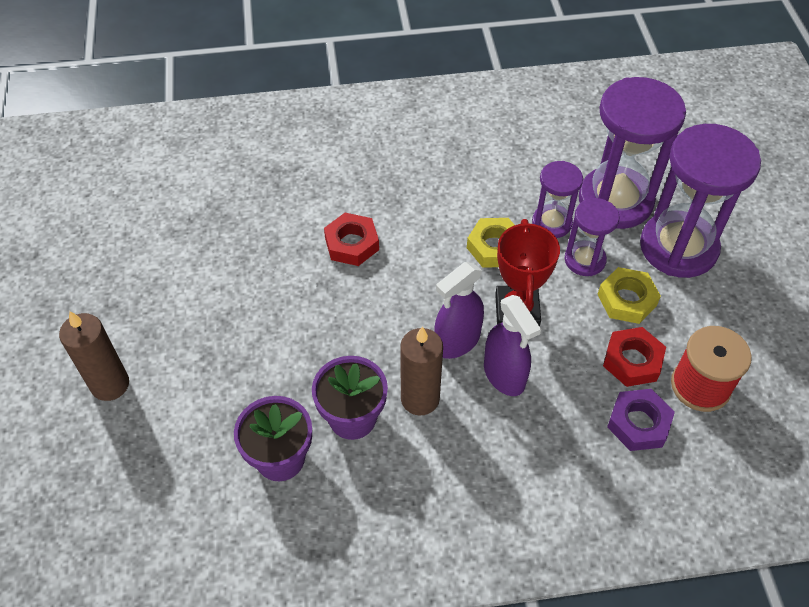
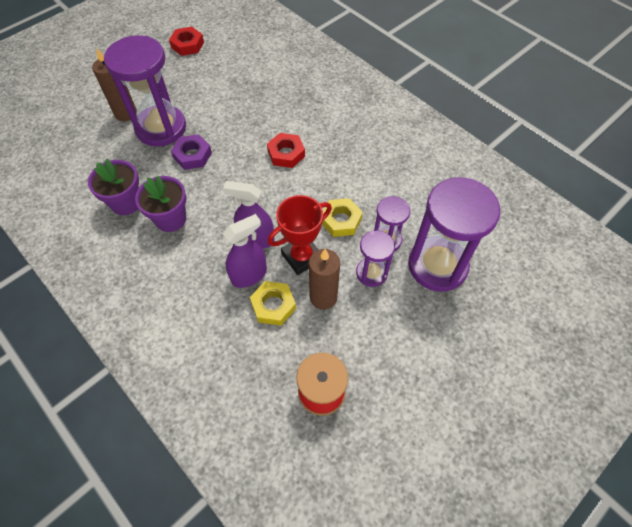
camera: 55 degrees right, 5 degrees up
brown candle [400,326,443,415] -> brown candle moved to [309,249,340,310]
purple spray bottle [484,295,541,396] -> purple spray bottle turned 150 degrees counterclockwise [223,214,267,288]
yellow nut [597,267,661,324] -> yellow nut moved to [250,281,296,326]
red nut [603,327,666,387] -> red nut moved to [169,27,204,56]
purple nut [607,389,675,451] -> purple nut moved to [171,134,212,170]
purple hourglass [640,124,761,278] -> purple hourglass moved to [104,35,186,147]

